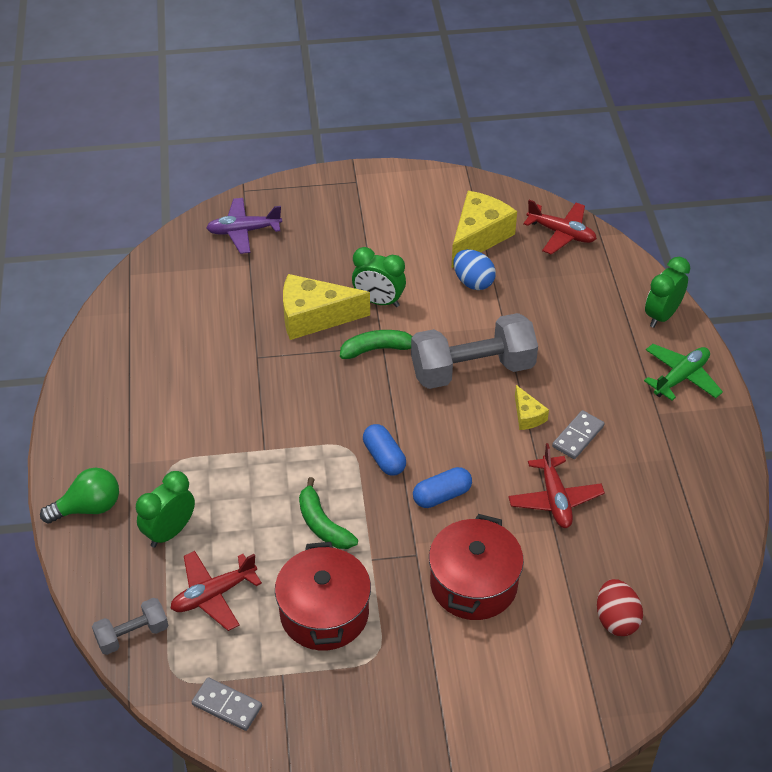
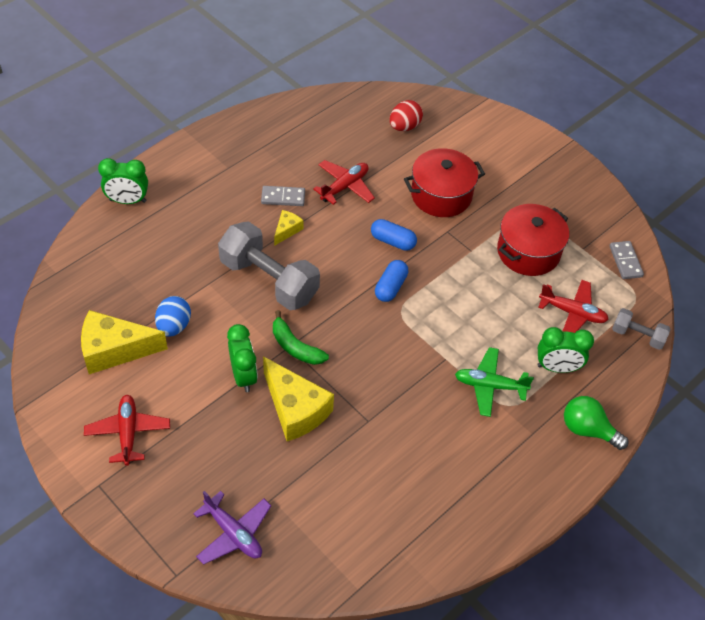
camera: 130 degrees left, 5 degrees up
green banana [299,477,358,549] -> none
red plane [523,200,597,255] -> red plane moved to [84,395,170,466]
green plane [644,344,723,401] -> green plane moved to [455,347,534,417]

